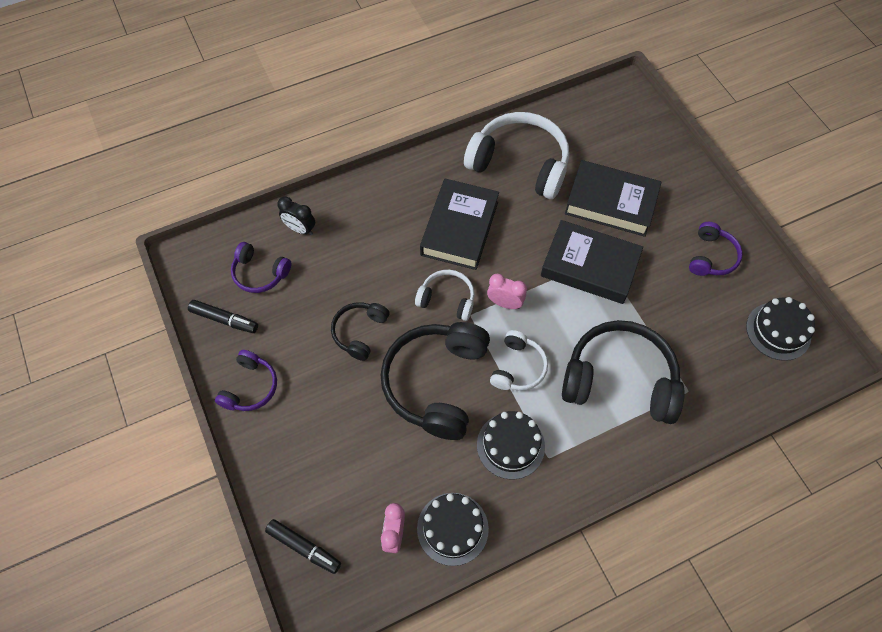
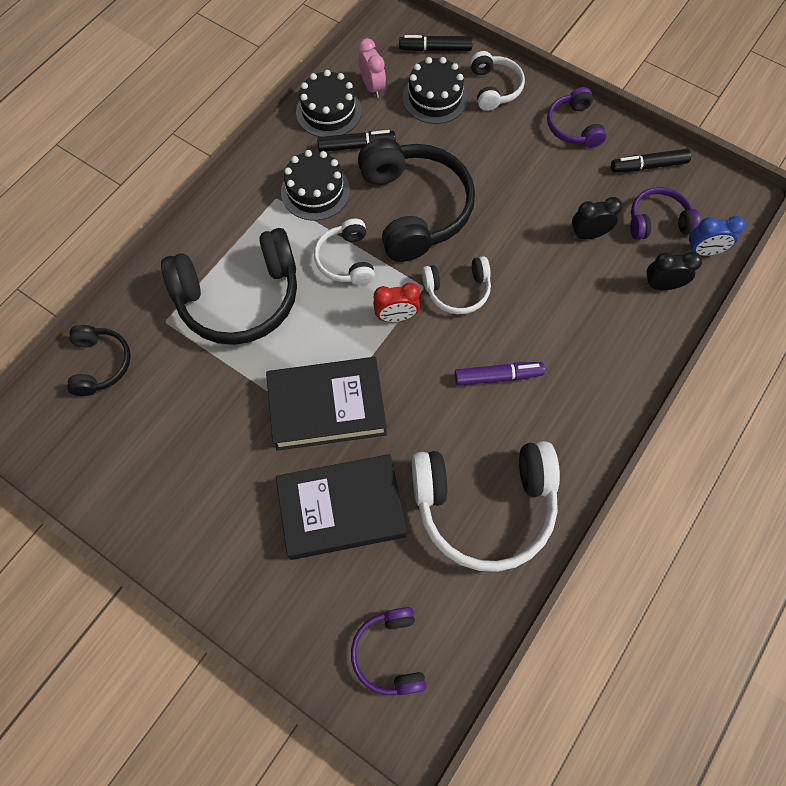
camera: 150 degrees right, 5 degrees up
black headphones [331,302,390,361] -> black headphones moved to [67,325,131,396]
black book [420,178,499,270] -> purple marker [455,362,545,386]
pink clock [487,274,527,309] -> red clock [373,283,420,322]
purple headphones [689,222,743,276] -> purple headphones moved to [351,607,427,695]
black cake [746,297,815,361] -> black cake moved to [403,57,468,124]
none -> black marker [317,130,396,152]
none -> white headphones [470,51,525,111]
none -> black clock [572,197,622,239]
none -> blue clock [687,216,745,256]

